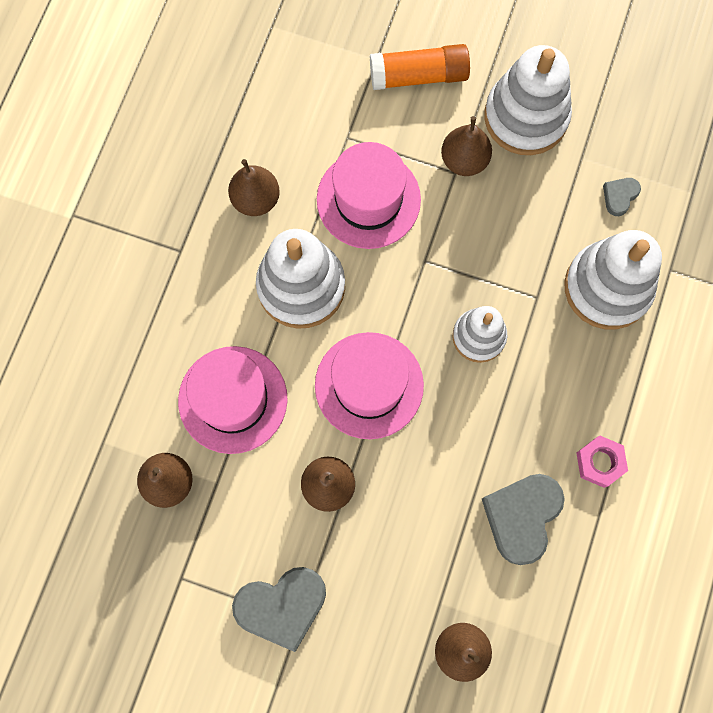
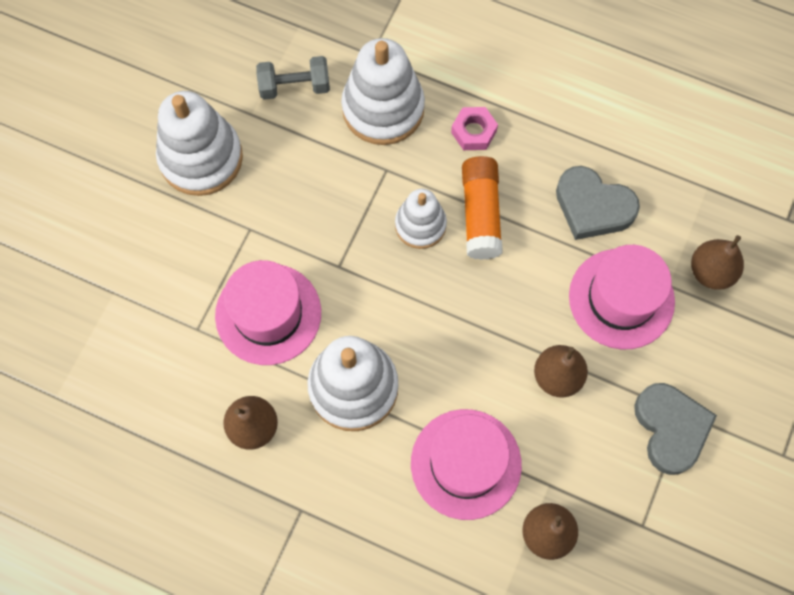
camera: 85 degrees left, 5 degrees down
pink hat [315,332,424,439] -> pink hat moved to [569,245,675,349]
orange glue stick [370,44,470,90] -> orange glue stick moved to [462,156,503,260]
brown pear [441,116,492,176] -> none
pink nut [576,436,628,488] -> pink nut moved to [451,107,498,150]
grey heart [603,178,641,216] -> grey dumbbell [256,56,330,100]

